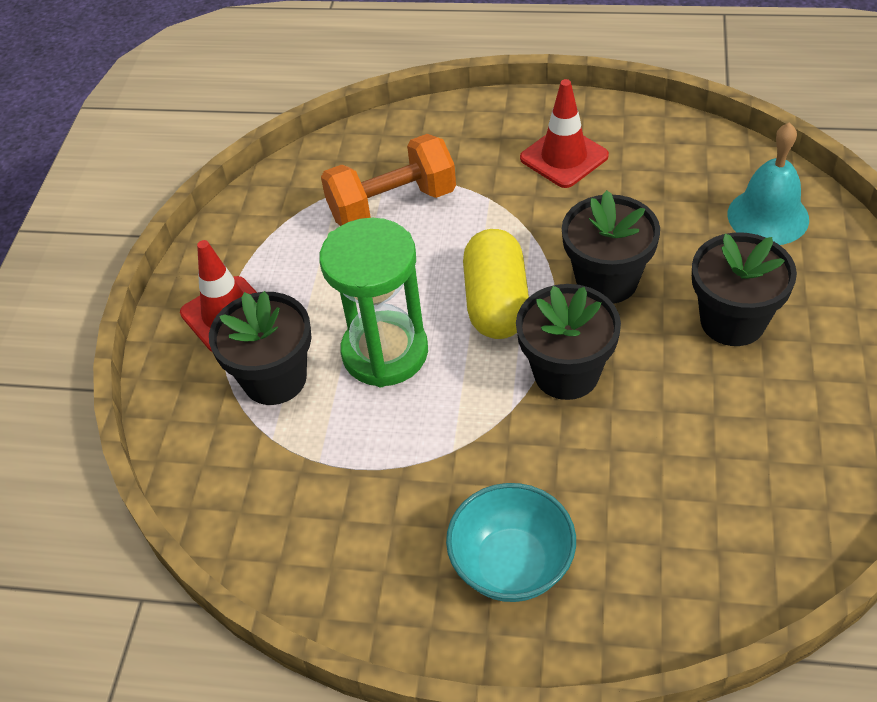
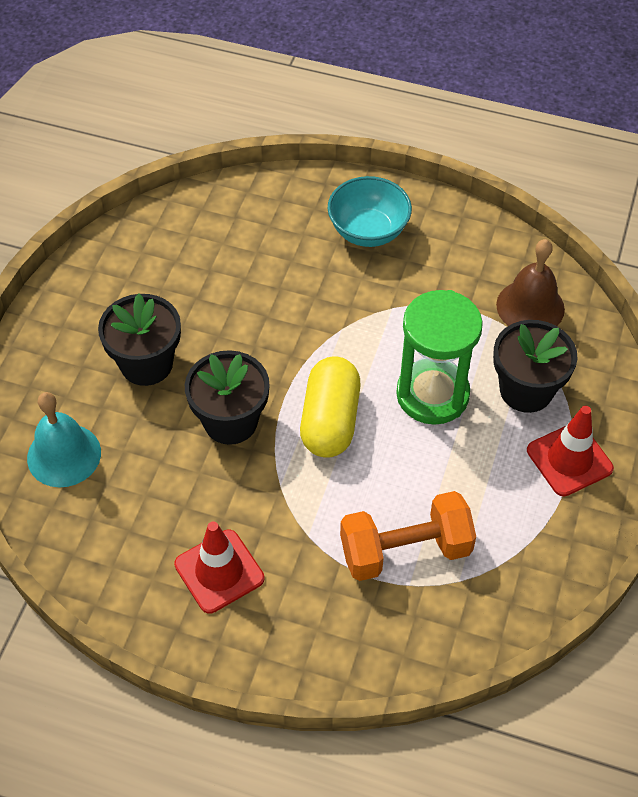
camera: 175 degrees left, 5 degrees up
black flower pot [516,284,621,400] -> none
none -> brown bell [496,239,565,326]

